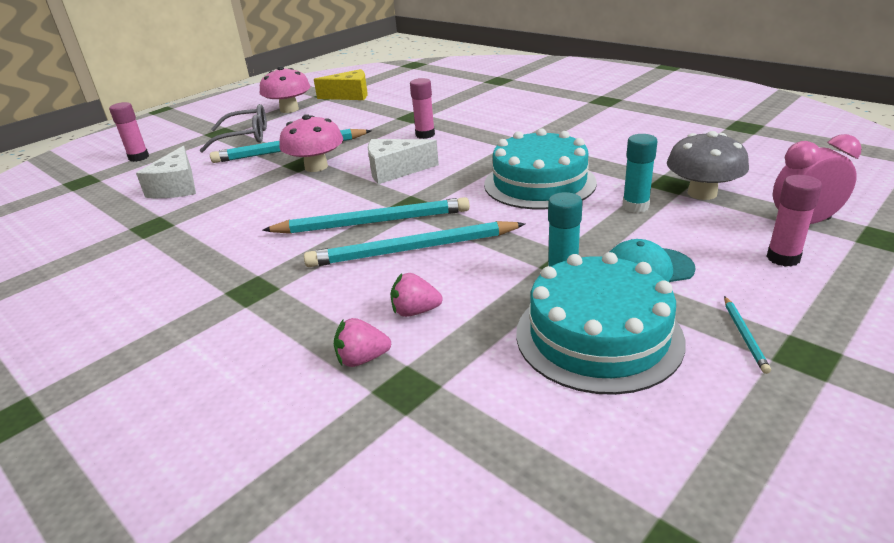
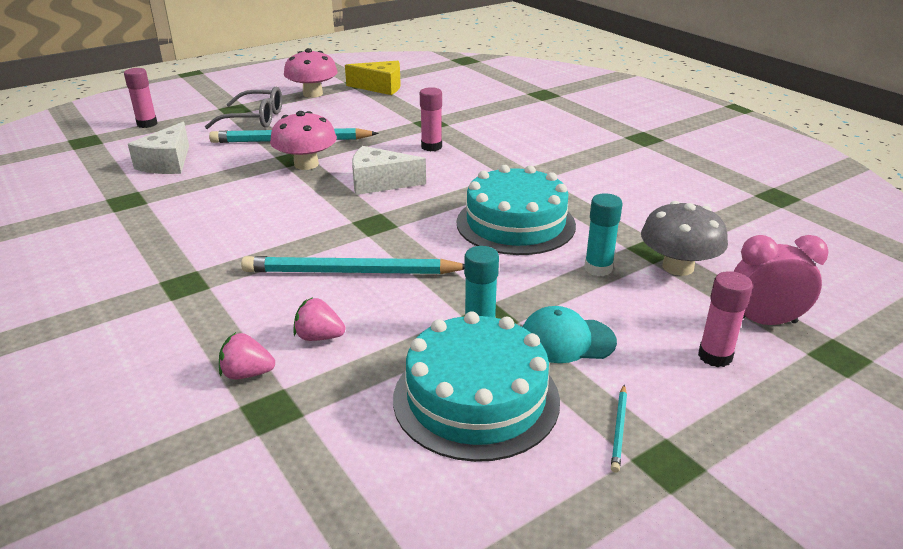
camera: 10 degrees right, 0 degrees up
turquoise pencil [262,197,470,234] -> none

